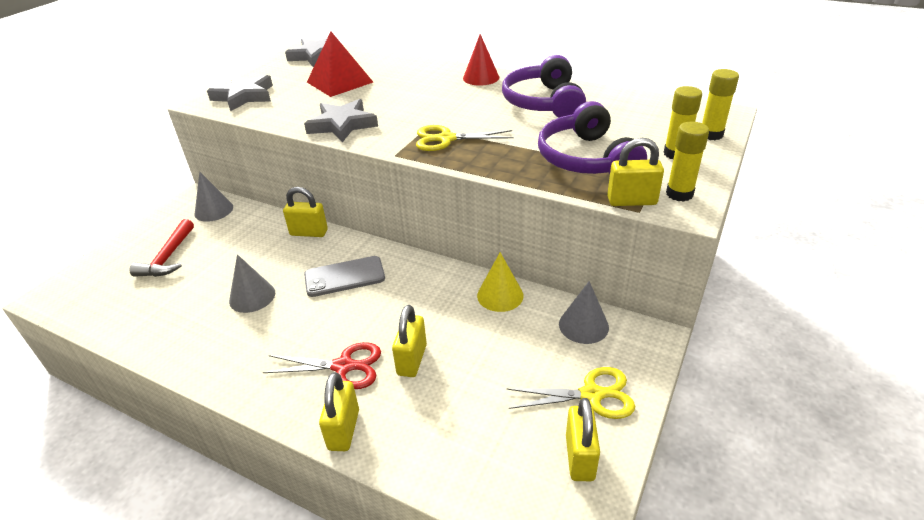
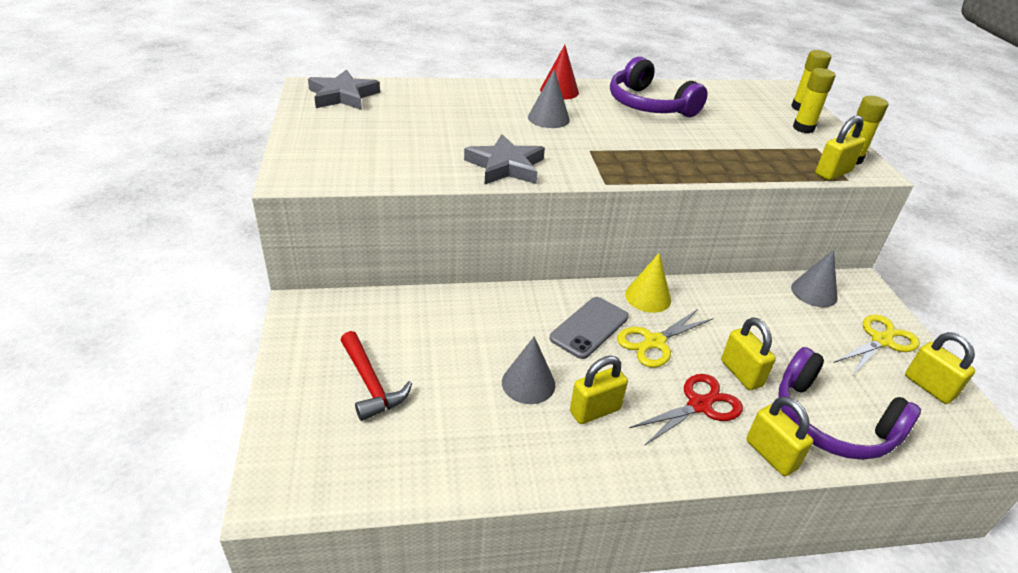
camera: 40 degrees left, 0 degrees up
grey cone [195,172,233,222] -> grey cone moved to [528,70,570,128]
grey star [207,75,273,111] -> none
yellow padlock [283,187,328,237] -> yellow padlock moved to [570,356,628,424]
red pyramid [307,32,373,97] -> none
yellow scissors [416,125,514,151] -> yellow scissors moved to [617,308,713,368]
yellow cone [477,252,524,312] -> yellow cone moved to [625,253,671,313]
purple headphones [538,101,647,174] -> purple headphones moved to [778,347,921,460]

